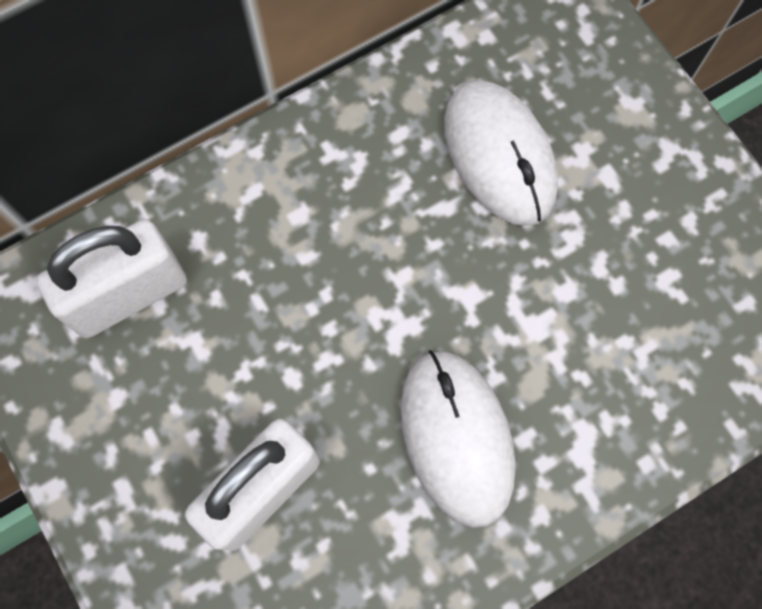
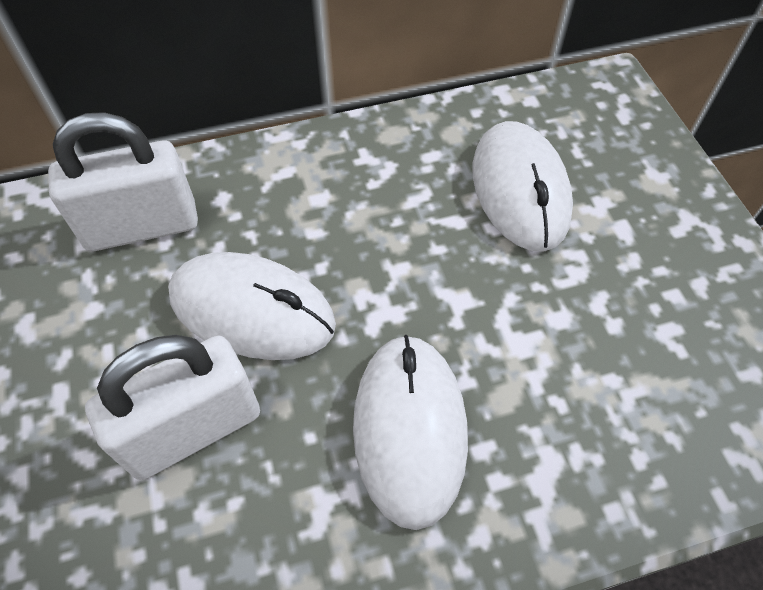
camera: 15 degrees right, 15 degrees down
none -> white mouse [168,252,336,360]

